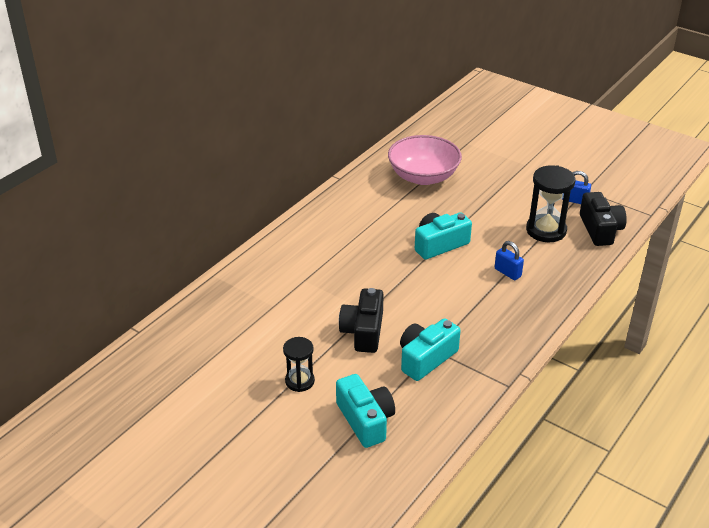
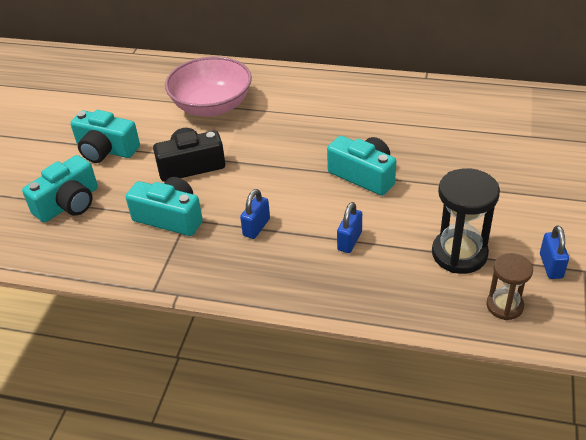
camera: 70 degrees right, 5 degrees up
black hourglass [283,337,315,392] -> turquoise camera [70,110,140,163]
pink bowl [388,135,462,185] -> pink bowl moved to [165,56,252,116]
black camera [580,192,627,246] -> brown hourglass [486,253,533,320]
none -> blue padlock [240,189,270,239]

